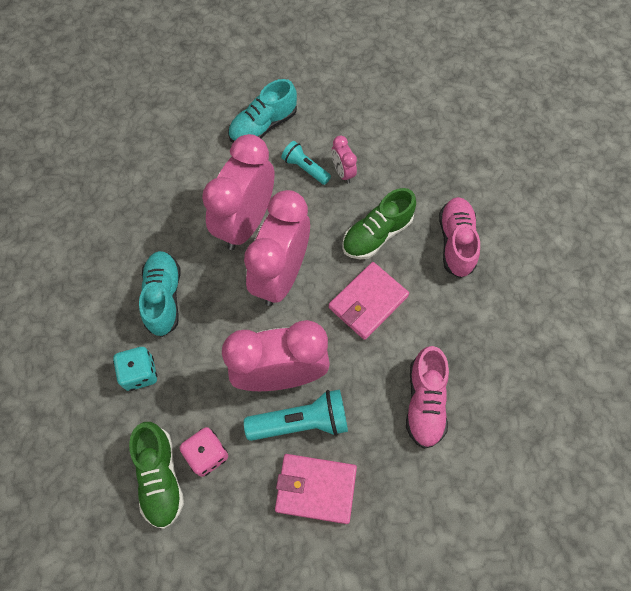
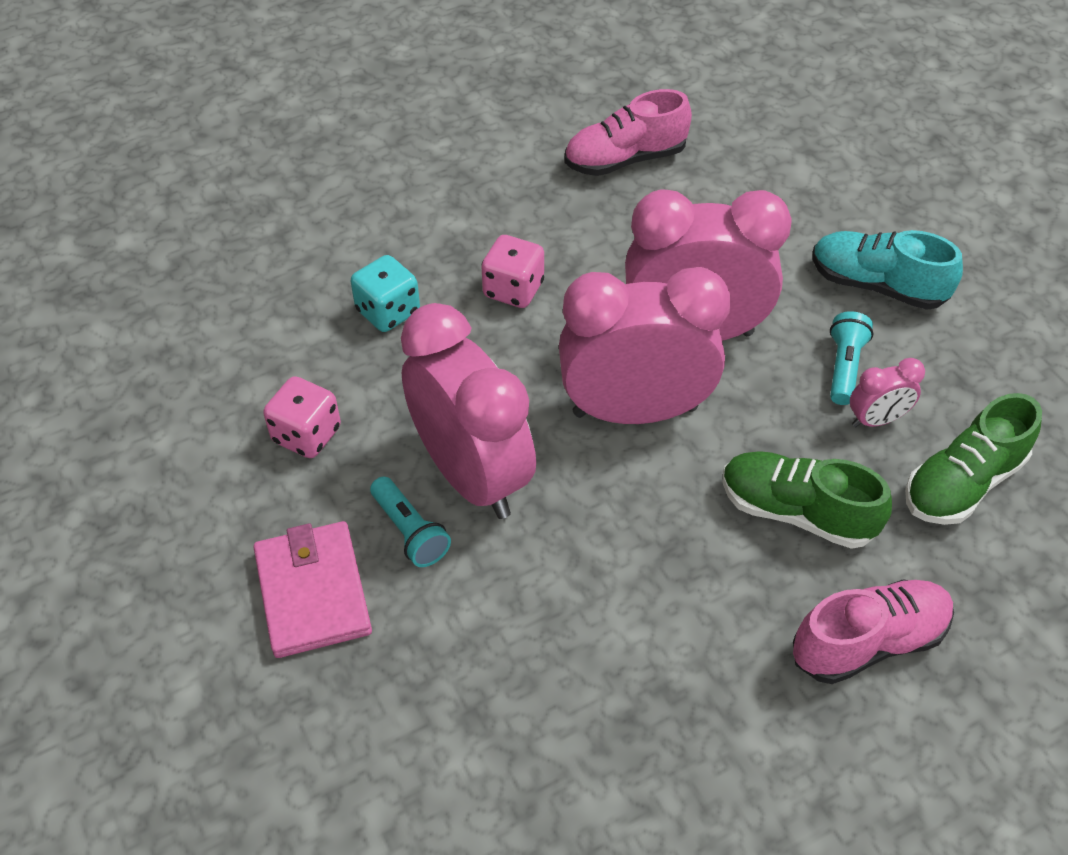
camera: 65 degrees right, 15 degrees down
green shoe [129,422,184,529] -> green shoe moved to [905,393,1042,525]
turquoise shoe [139,251,180,337] -> pink dice [482,235,544,308]
turquoise flashlight [244,389,348,441] -> turquoise flashlight [370,477,451,567], size x0.61
pink wallet [329,262,409,340] -> none
pink clock [332,136,357,183] -> pink clock turned 150 degrees counterclockwise [850,358,925,427]
pink shoe [406,346,449,449] -> pink shoe moved to [564,89,692,176]

